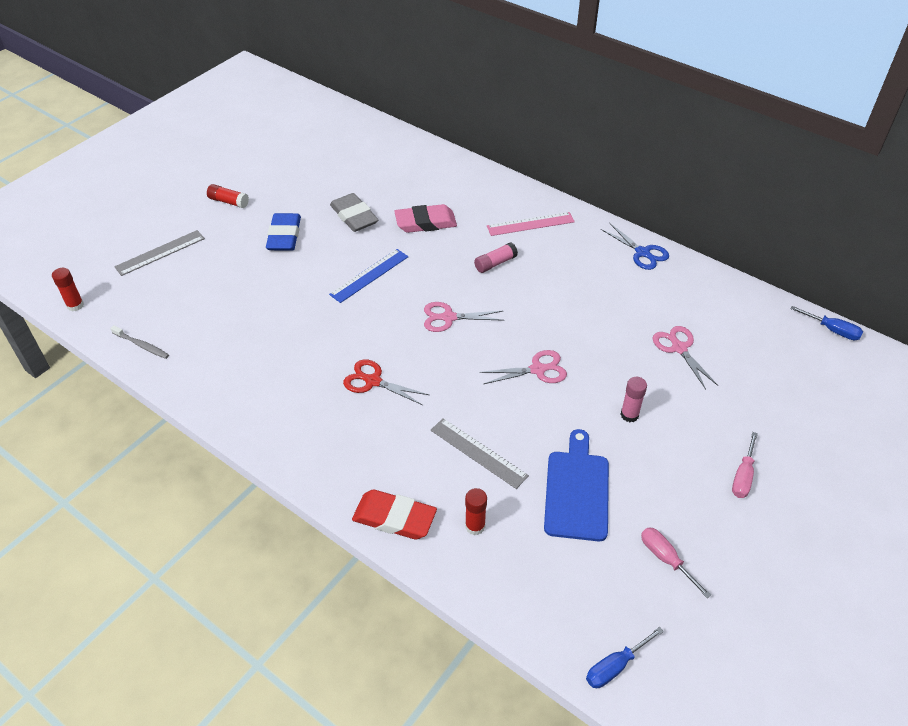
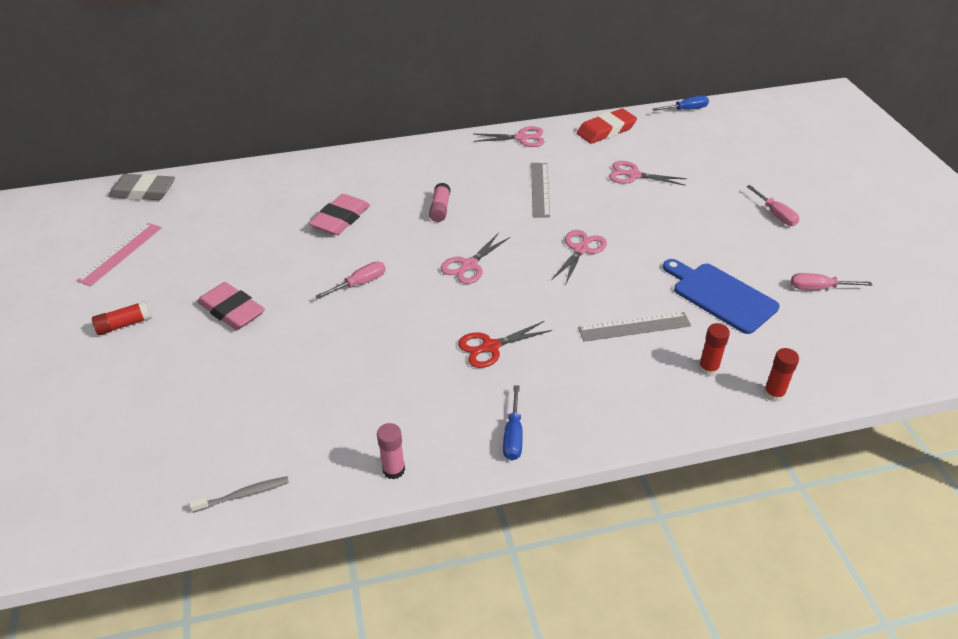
camera: 50 degrees left, 5 degrees down
red glue stick [52,268,84,312] -> red glue stick moved to [763,348,799,402]
grey ruler [114,230,205,276] -> grey ruler moved to [531,163,550,218]
blue eraser [266,213,301,251] -> pink eraser [197,282,265,330]
blue ruler [329,249,409,303] -> pink screwdriver [316,261,386,299]
grey eraser [330,193,378,232] -> grey eraser moved to [108,173,175,200]
red eraser [352,490,437,539] -> red eraser moved to [577,108,637,144]
pink ruler [487,212,575,236] -> pink ruler moved to [76,223,162,286]
blue screwdriver [586,627,664,688] -> blue screwdriver moved to [503,385,523,460]
blue scissors [601,223,669,270] -> pink scissors [473,126,545,147]
pink glue stick [620,377,647,422] -> pink glue stick moved to [377,423,405,479]

